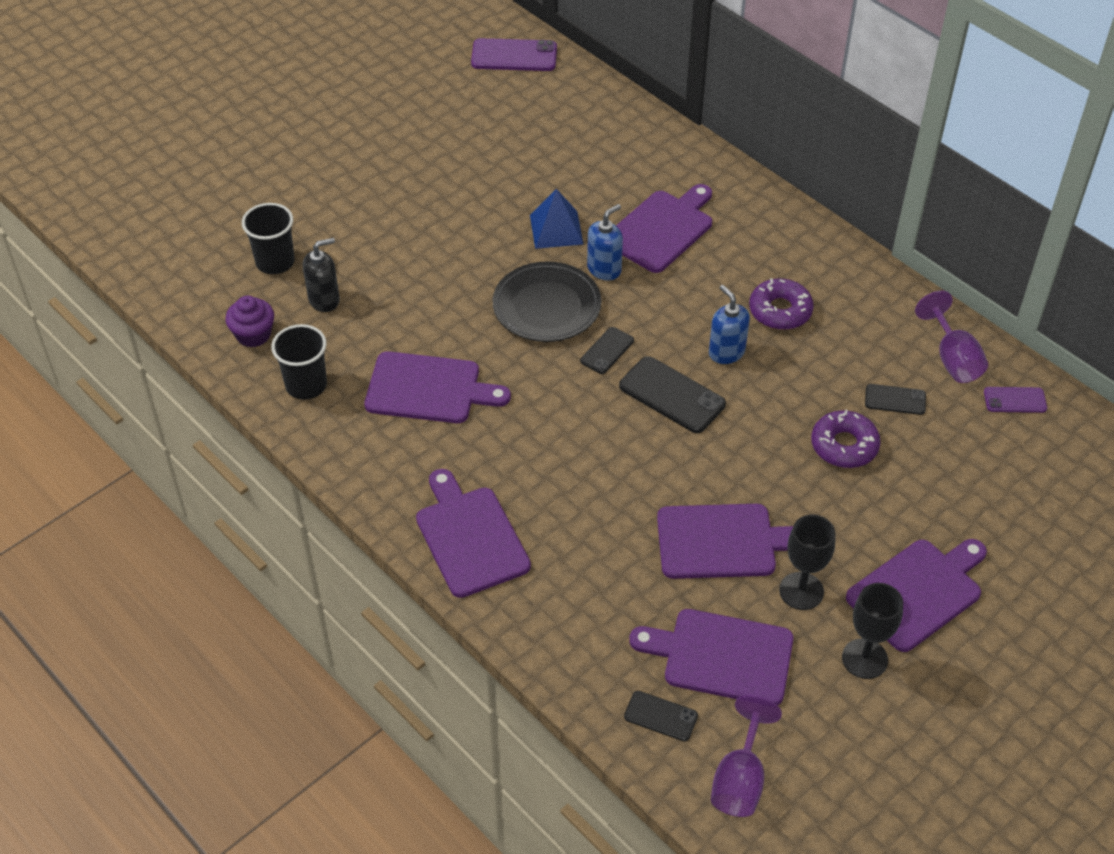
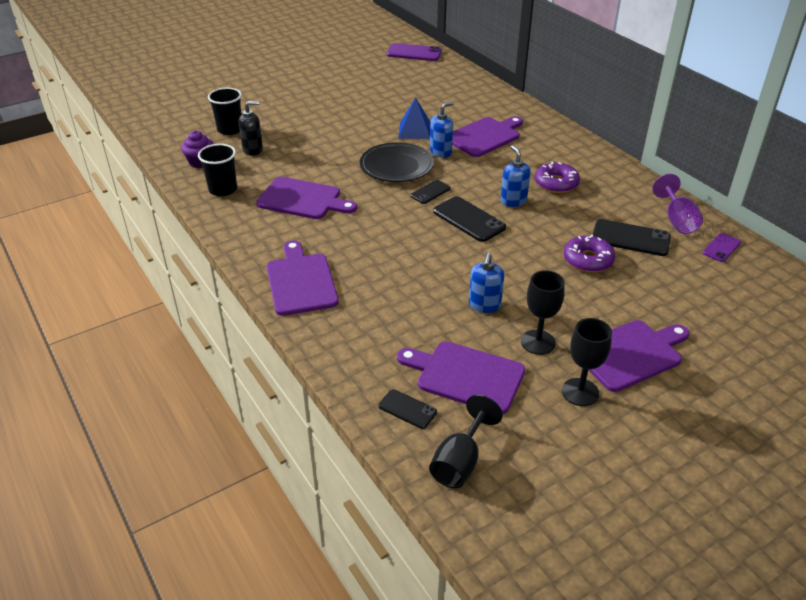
camera: 10 degrees right, 10 degrees down
purple cutting board [657,504,793,579] -> blue soap dispenser [469,253,504,313]
purple goblet [711,695,782,817] -> black goblet [429,395,503,488]
black phone [865,384,926,415] -> black phone [592,219,671,256], size x1.71
purple phone [984,387,1047,413] -> purple phone turned 60 degrees counterclockwise [703,233,741,262]

